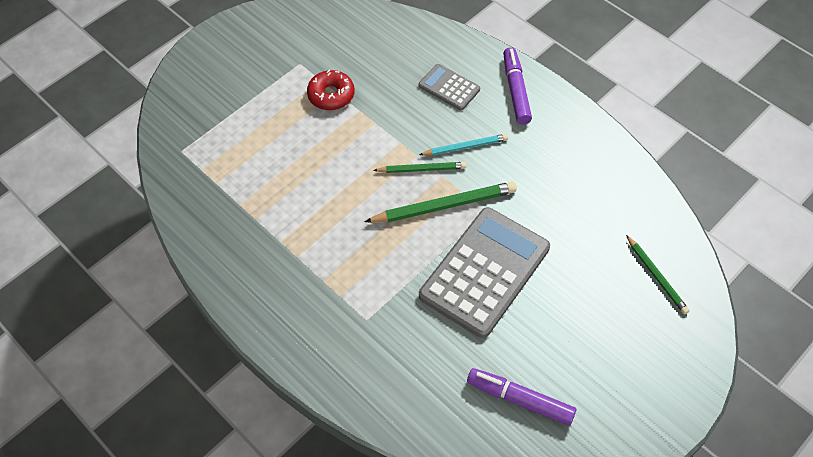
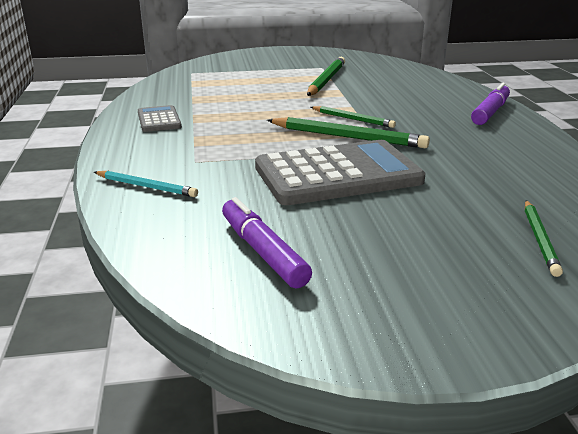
camera: 35 degrees right, 30 degrees down
red donut [307,70,354,110] -> green pencil [307,57,345,96]
grey calculator [419,64,480,110] -> grey calculator moved to [138,105,182,132]
turquoise pencil [419,134,508,156] -> turquoise pencil moved to [94,171,198,197]

